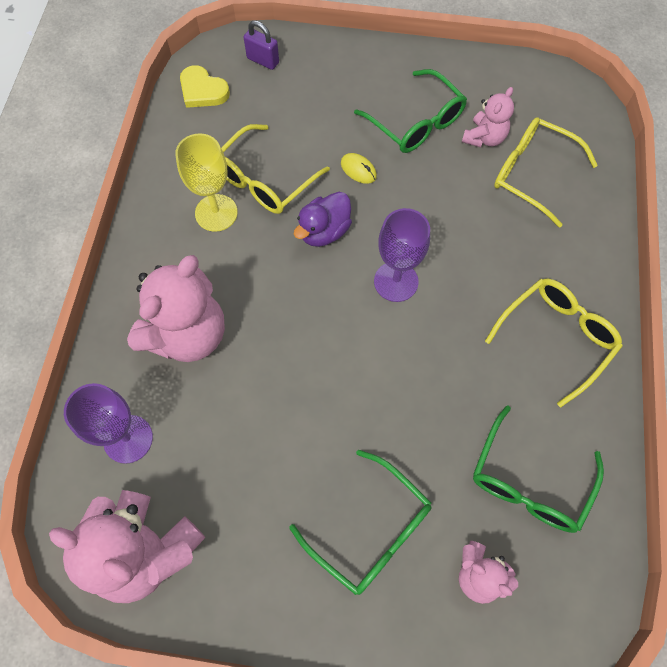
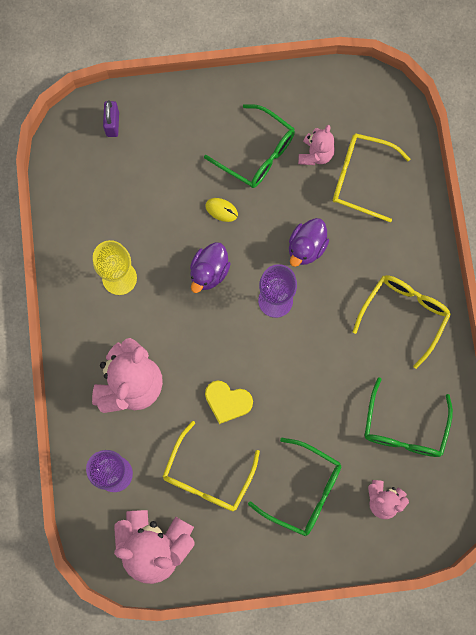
camera: 15 degrees left, 10 degrees up
yellow heart [180,65,230,108] -> yellow heart moved to [205,381,253,424]
yellow glasses [221,124,330,214] -> yellow glasses moved to [162,421,260,511]
purple padlock [244,20,279,70] -> purple padlock turned 75 degrees clockwise [103,101,119,137]
none -> purple duck [289,218,329,267]

